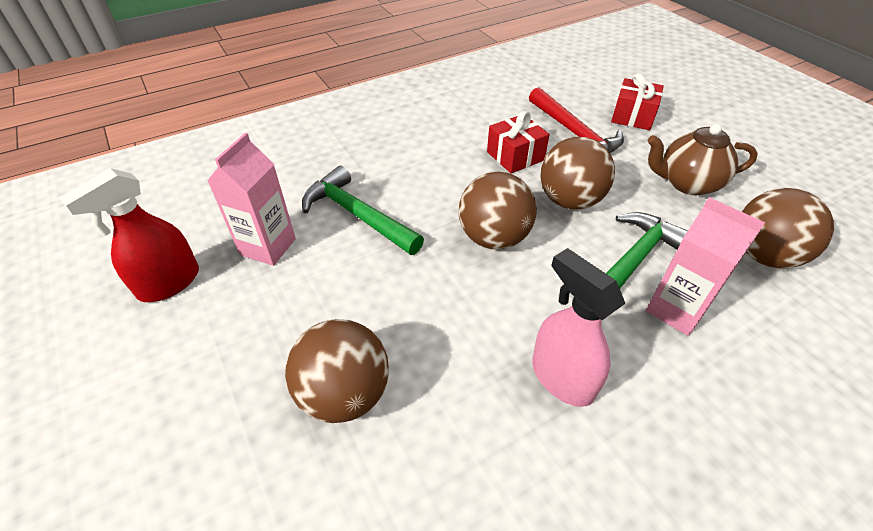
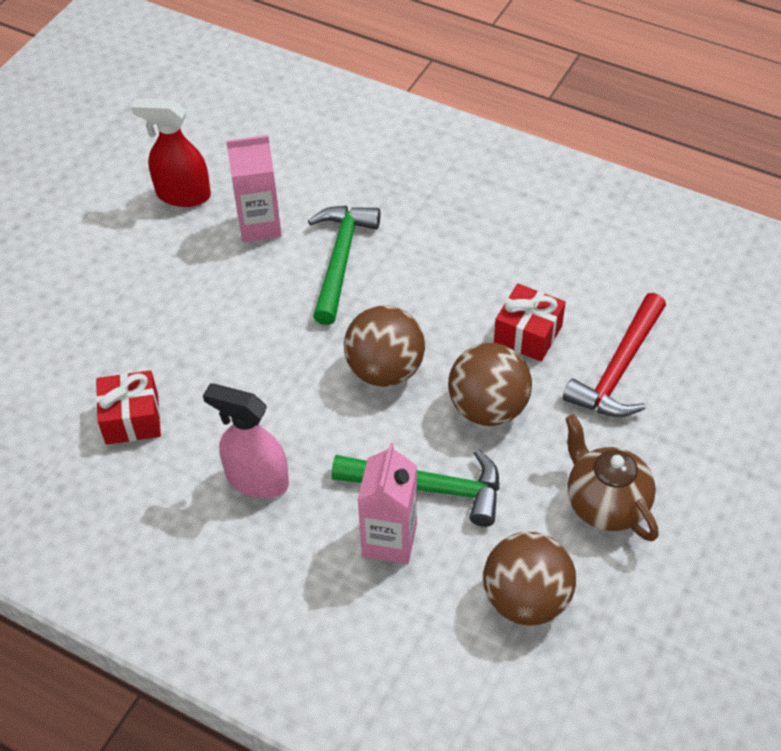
camera: 60 degrees right, 5 degrees up
brown ball [285,319,389,423] -> none
pink spray bottle [532,248,625,407] -> pink spray bottle turned 90 degrees counterclockwise [203,383,289,498]
red gift [611,73,664,130] -> red gift moved to [96,370,161,445]

